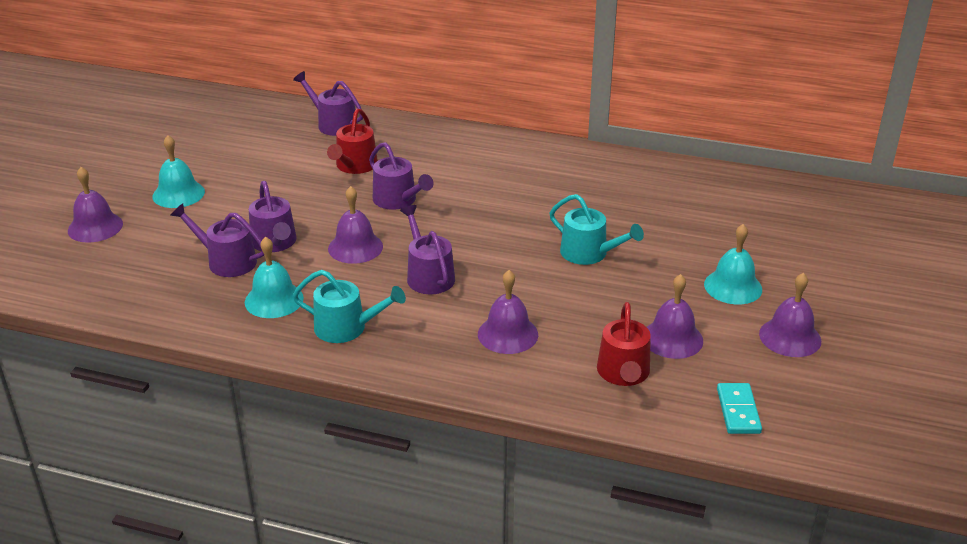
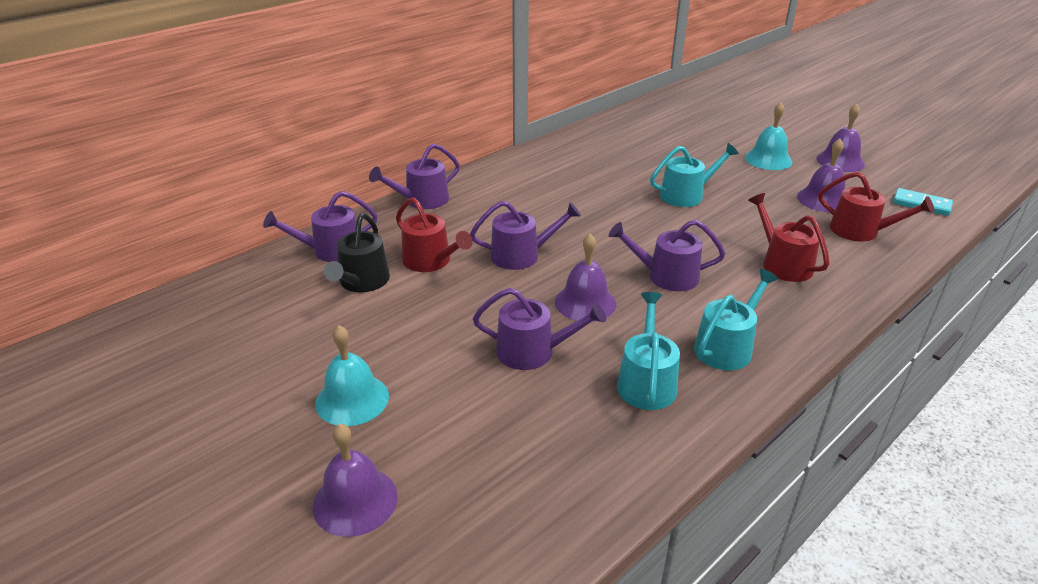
camera: 60 degrees left, 0 degrees up
purple watering can [170,203,264,277] -> purple watering can moved to [369,143,460,209]
turquoise bell [245,237,304,318] -> turquoise watering can [617,292,680,410]
purple bell [478,270,538,354] -> red watering can [748,193,830,282]
none -> black watering can [324,213,390,292]

